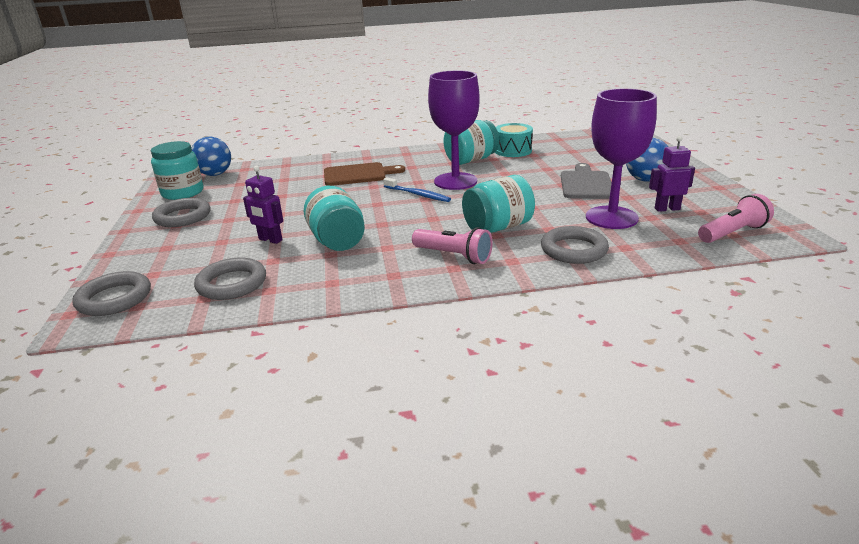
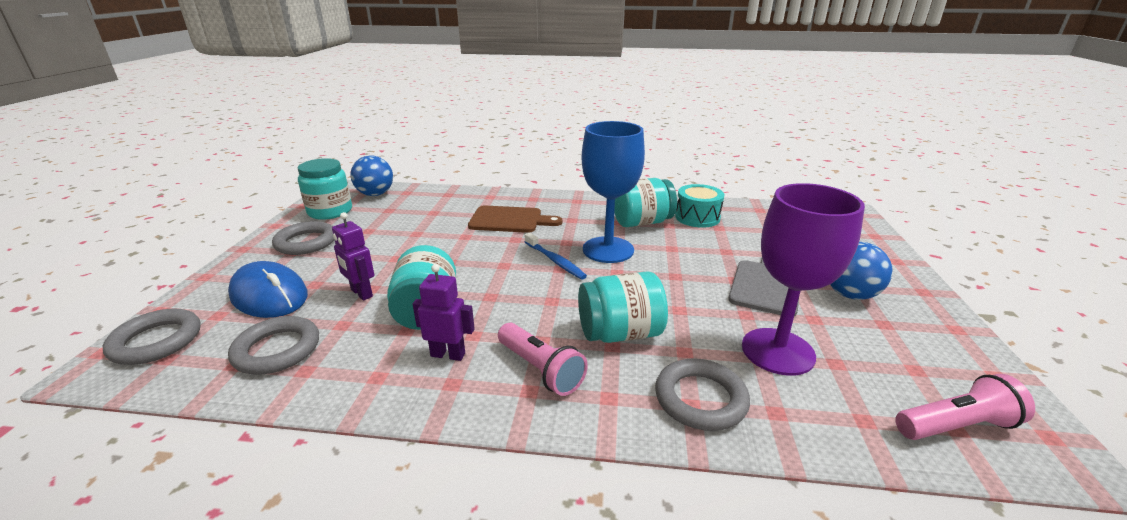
camera: 15 degrees right, 0 degrees up
purple goblet [428,70,480,190] -> blue goblet [582,121,645,263]
purple robot [649,136,695,212] -> purple robot moved to [413,264,475,361]
none -> blue mouse [228,261,308,318]

